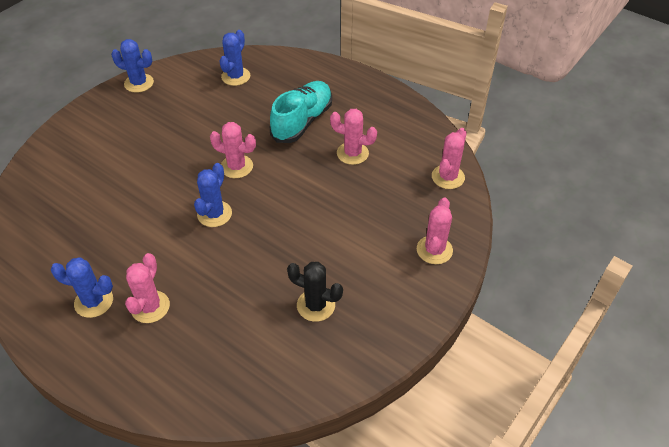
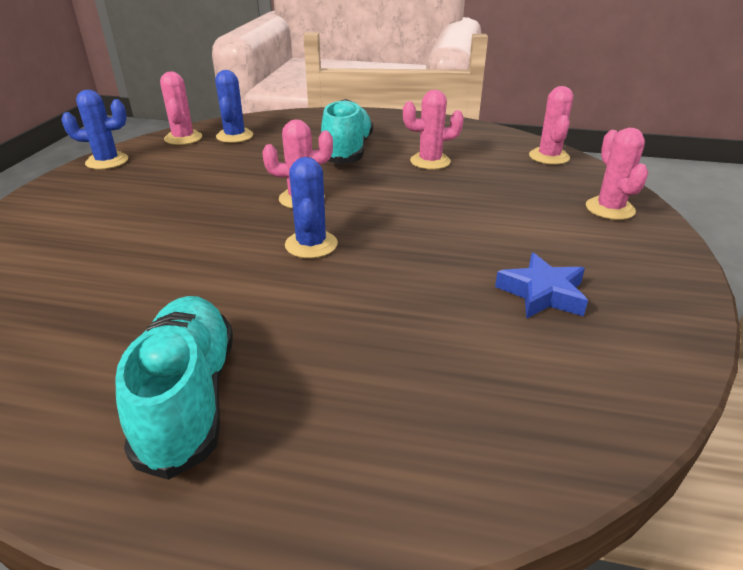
camera: 25 degrees left, 15 degrees down
blue cactus [51,257,113,318] -> turquoise shoe [115,296,233,480]
pink cactus [125,253,170,323] -> pink cactus moved to [160,71,202,145]
black cactus [287,262,343,322] -> blue star [495,253,588,319]

